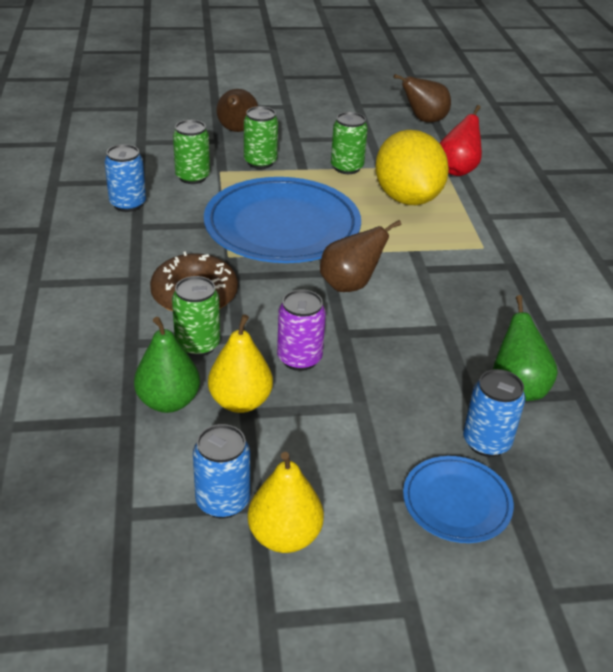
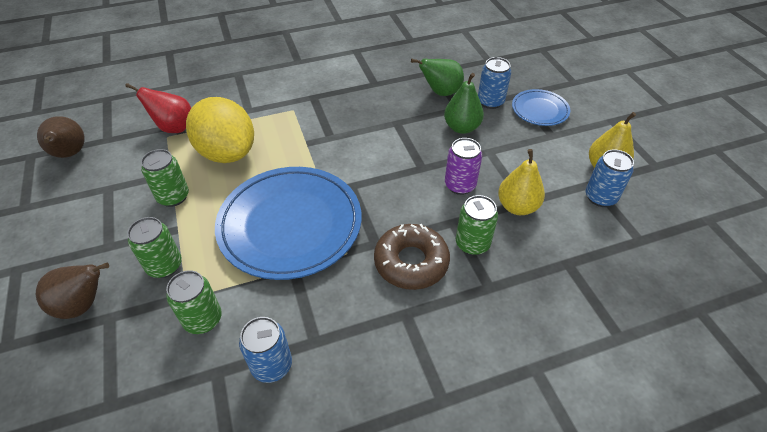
camera: 100 degrees left, 10 degrees up
green pear [134,317,200,413] -> green pear moved to [444,73,484,134]
brown pear [320,220,402,292] -> none
yellow lemon [375,130,449,205] -> yellow lemon turned 75 degrees clockwise [186,97,254,163]

